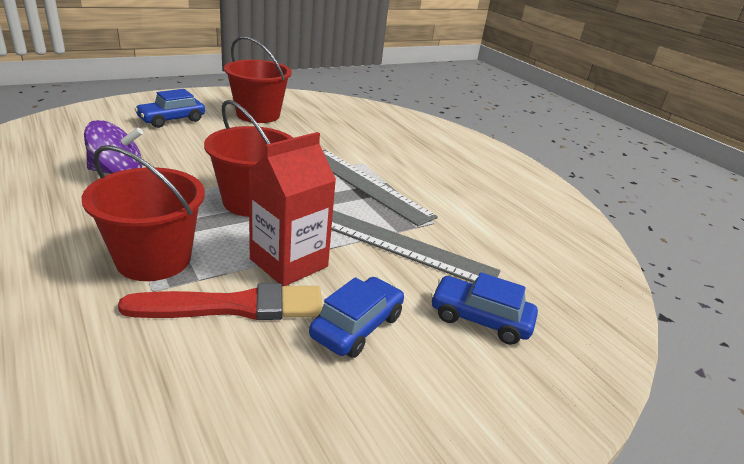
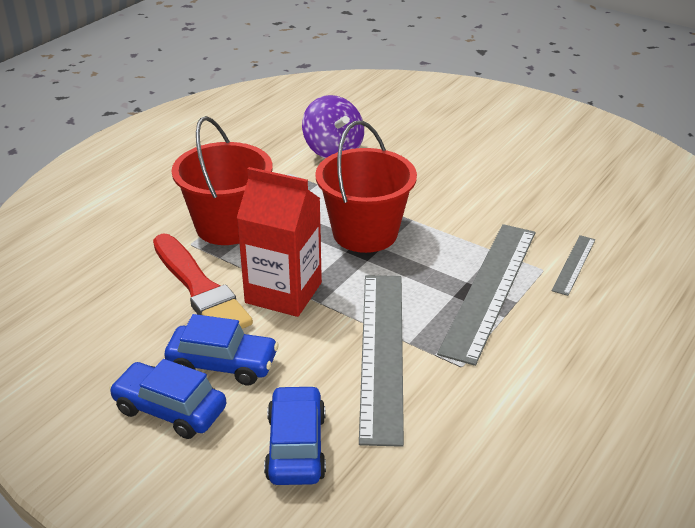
camera: 70 degrees right, 5 degrees up
blue car [135,89,205,128] -> blue car moved to [109,359,227,439]
red bucket [224,36,292,123] -> none
none -> grey ruler [551,235,595,296]

